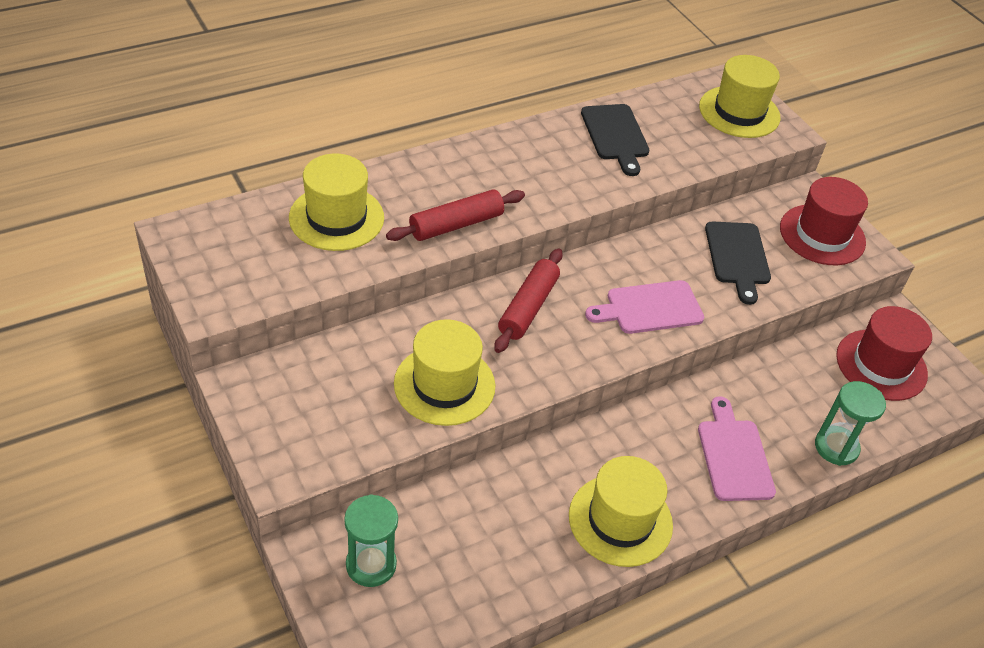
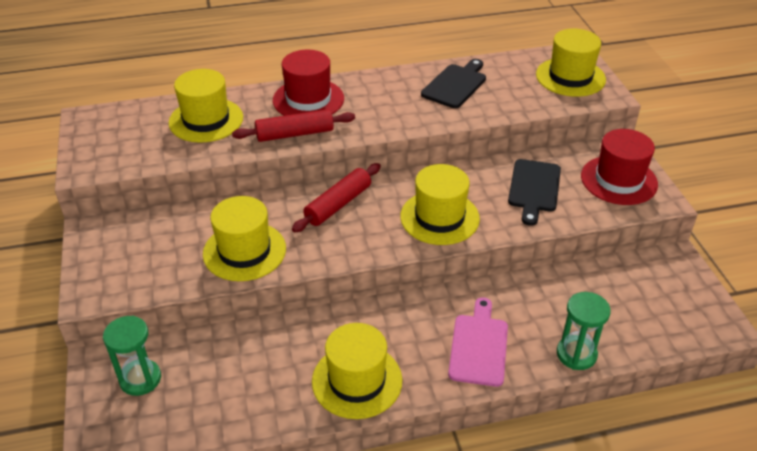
camera: 20 degrees right, 5 degrees down
black cutting board [581,104,650,176] -> black cutting board turned 150 degrees counterclockwise [421,59,486,108]
pink cutting board [585,280,704,334] -> yellow hat [400,164,480,245]
red hat [836,306,932,401] -> red hat moved to [273,50,344,116]

